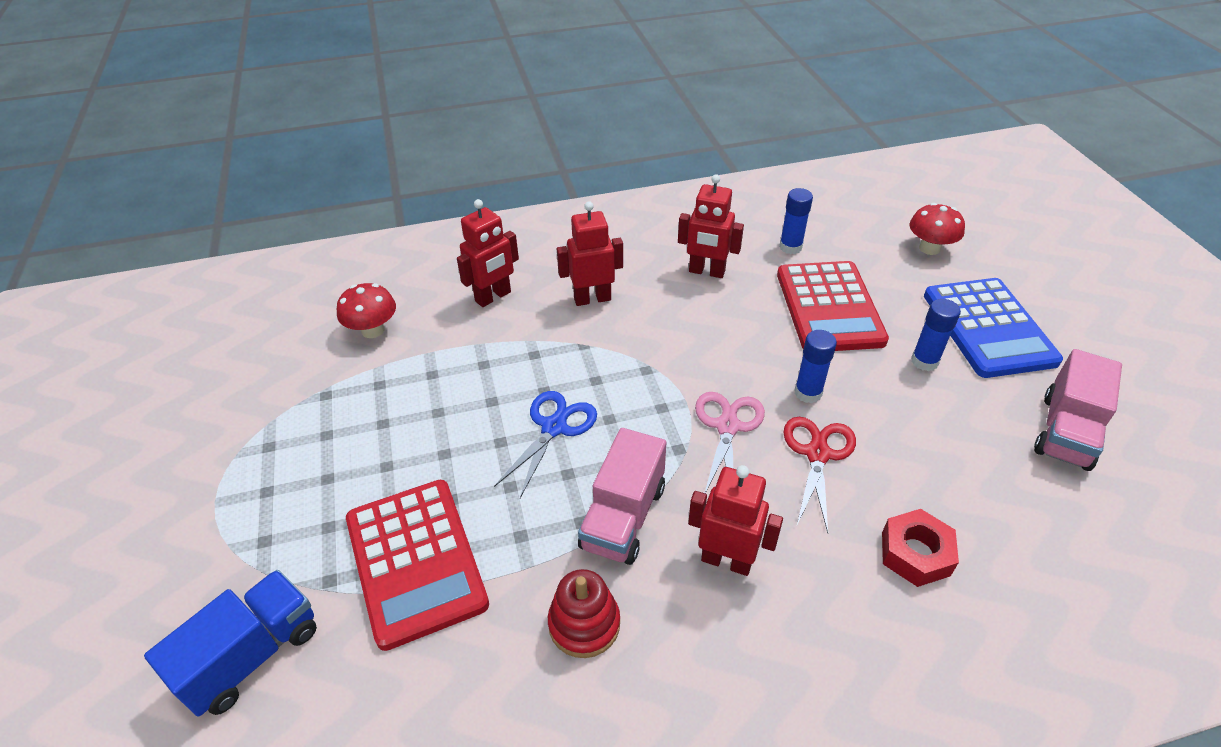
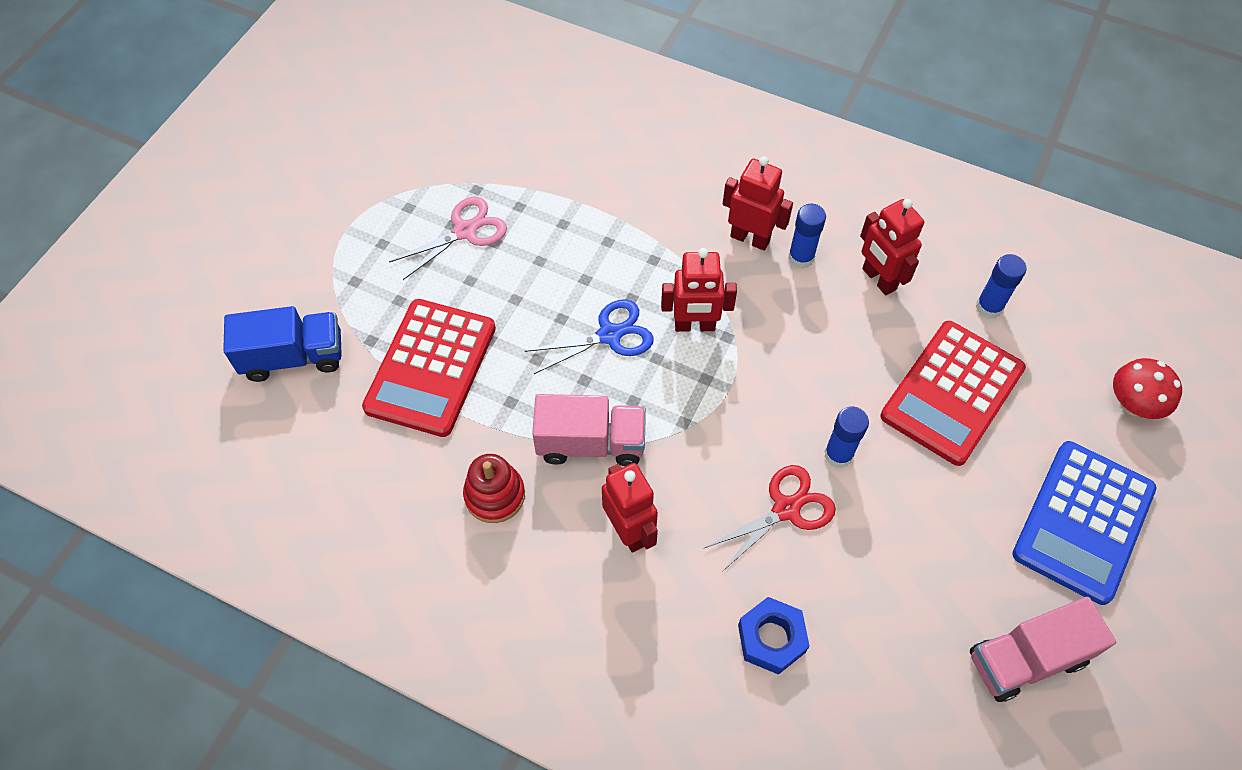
camera: 40 degrees right, 15 degrees up
red mushroom [337,283,396,338] -> none
red robot [457,199,519,307] -> red robot moved to [661,248,737,332]
pink truck [578,428,666,565] -> pink truck turned 150 degrees counterclockwise [532,394,646,466]
pink scissors [695,392,765,493] -> pink scissors moved to [389,197,507,280]
red nut [882,509,959,587] -> blue nut [738,597,810,675]
blue glue stick [911,299,961,371] -> blue glue stick moved to [788,203,826,269]

